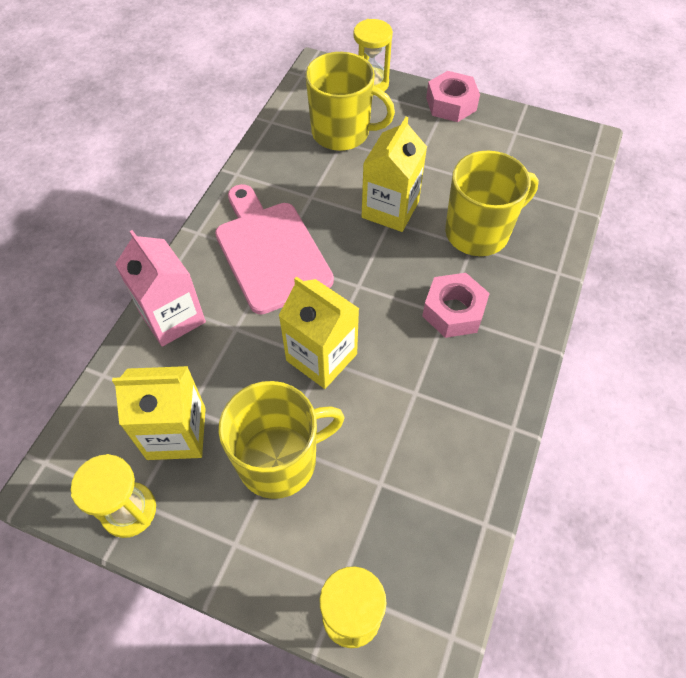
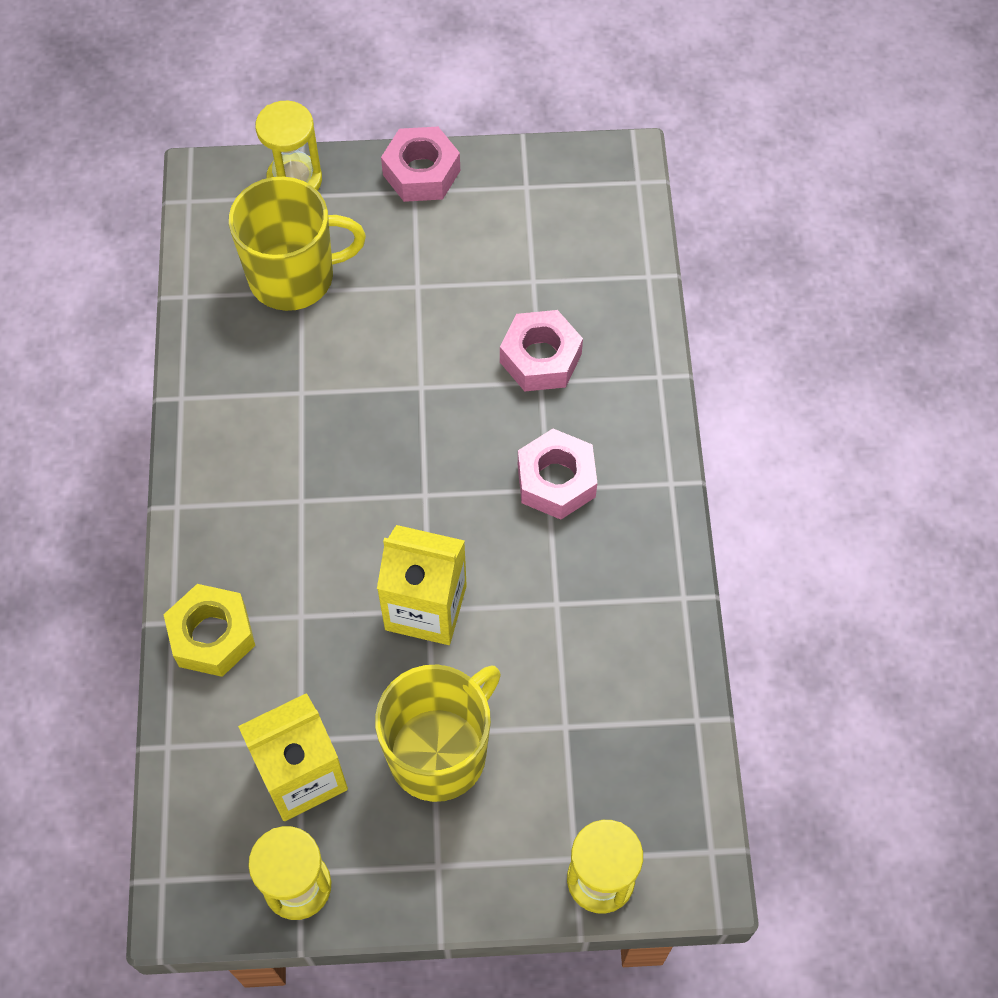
camera: 25 degrees left, 5 degrees up
pink carton [115,230,206,347] -> yellow nut [163,584,255,677]
pink cutting board [215,184,334,315] -> none
yellow carton [361,117,427,232] -> none
yellow mug [445,151,539,256] -> pink nut [500,310,583,391]

